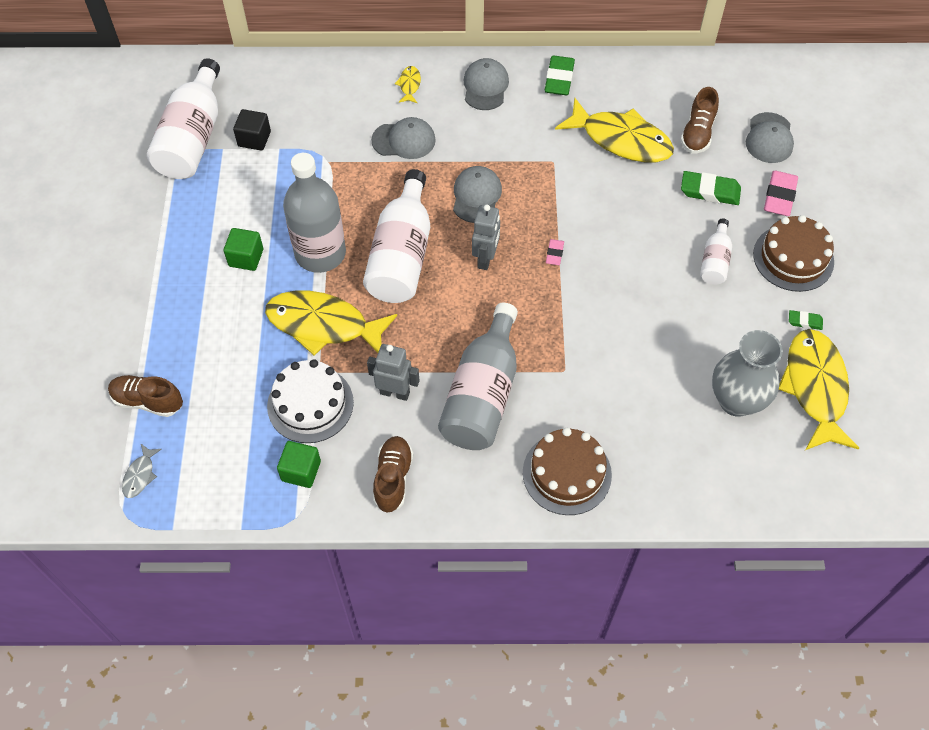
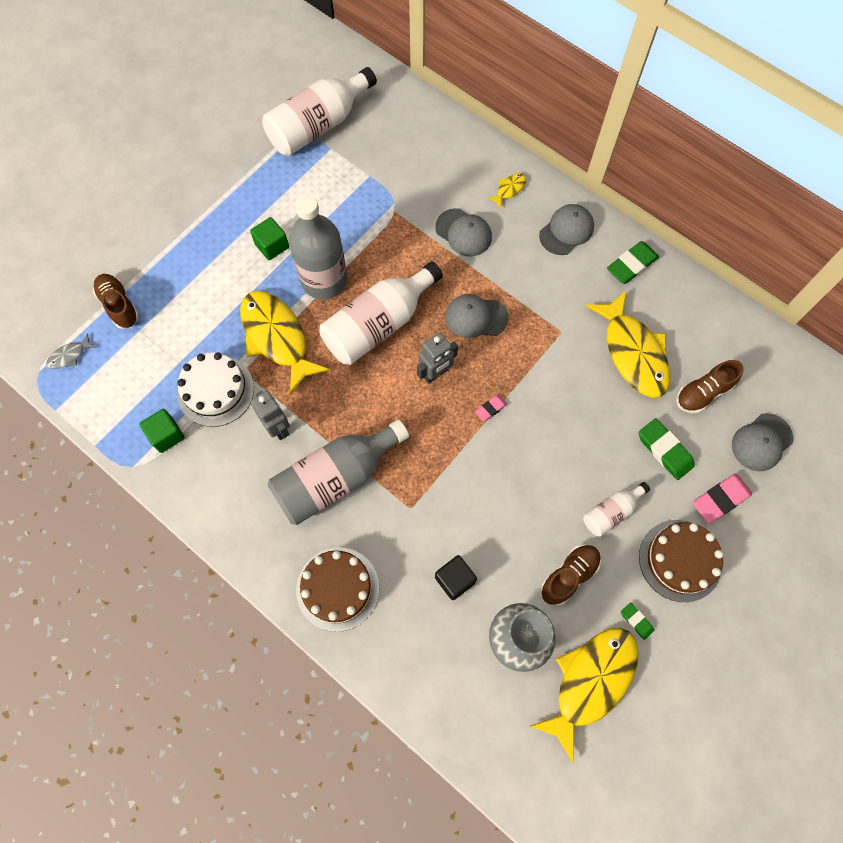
camera: 40 degrees right, 10 degrees up
black cube [233,109,271,151] -> black cube moved to [435,555,477,600]
brown shoe [373,436,413,513] -> brown shoe moved to [541,544,601,605]
grey cap [453,166,502,223] -> grey cap turned 135 degrees counterclockwise [445,294,508,338]

